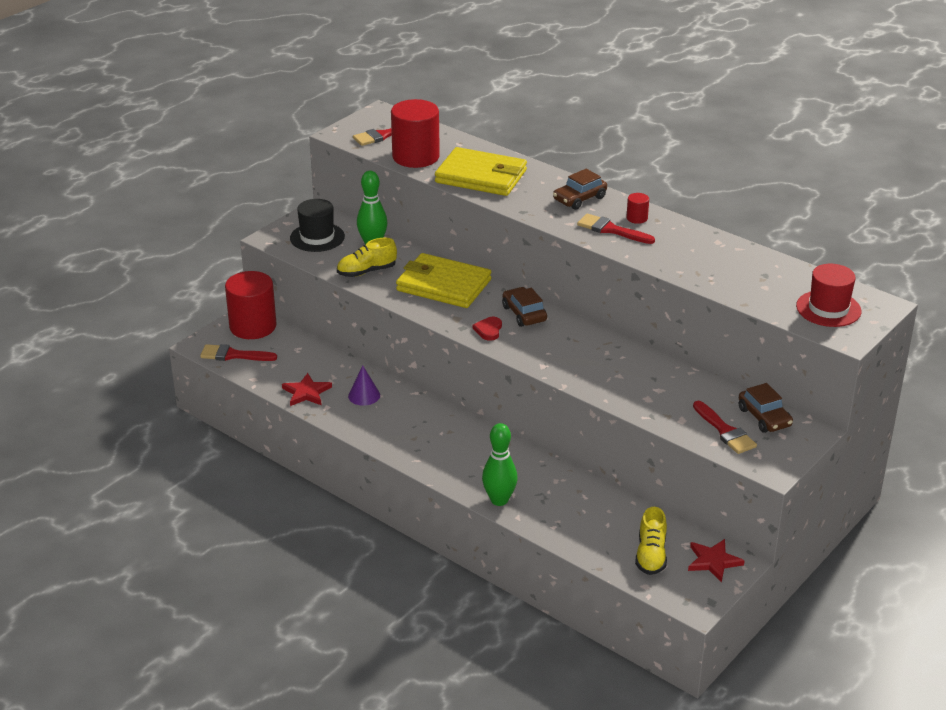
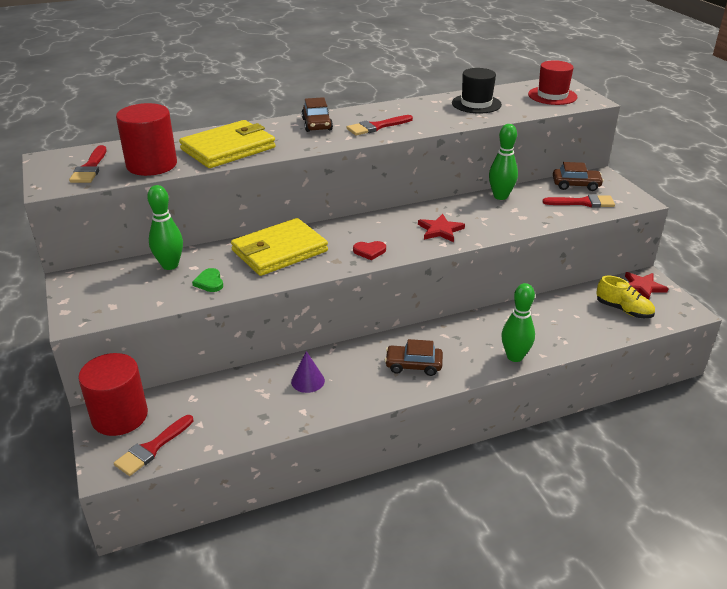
camera: 60 degrees left, 0 degrees up
red star [282,373,332,406] -> red star moved to [418,214,465,242]
black hat [290,199,345,252] -> black hat moved to [452,68,502,114]
yellow shoe [337,238,397,277] -> green heart [192,268,223,292]
red heart [473,317,502,341] -> red heart turned 45 degrees counterclockwise [353,241,386,260]
brown car [502,287,547,327] -> brown car moved to [385,339,443,376]
red cylinder [626,193,649,224] -> none
none -> green bowling pin [489,124,518,200]

